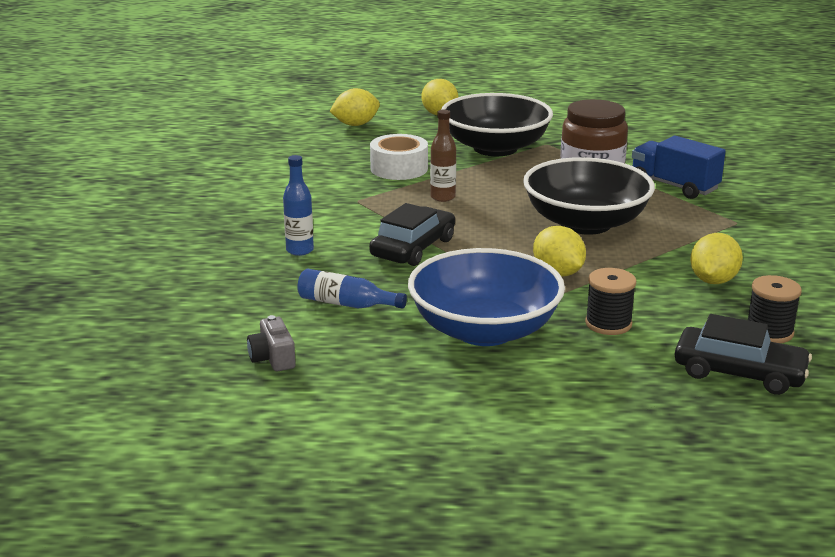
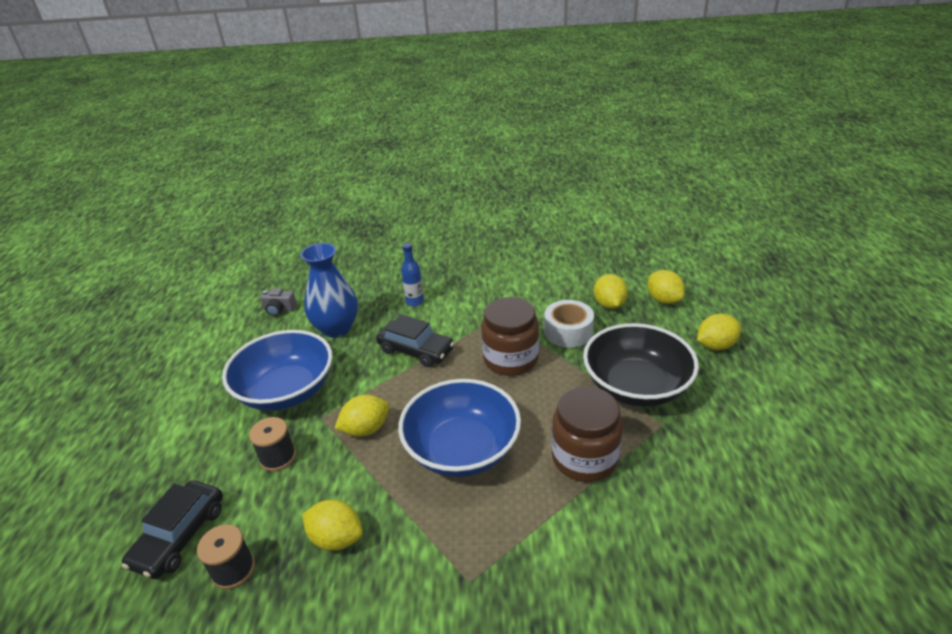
camera: 90 degrees right, 10 degrees up
grey camera [247,315,296,371] -> grey camera turned 150 degrees counterclockwise [260,288,297,316]
blue bottle [297,269,407,309] -> blue vase [301,243,358,338]
brown bottle [430,110,456,202] -> brown jar [481,297,539,376]
black bowl [523,157,655,235] -> blue bowl [398,379,521,477]
blue truck [632,136,726,199] -> none
none -> yellow lemon [594,274,628,309]

